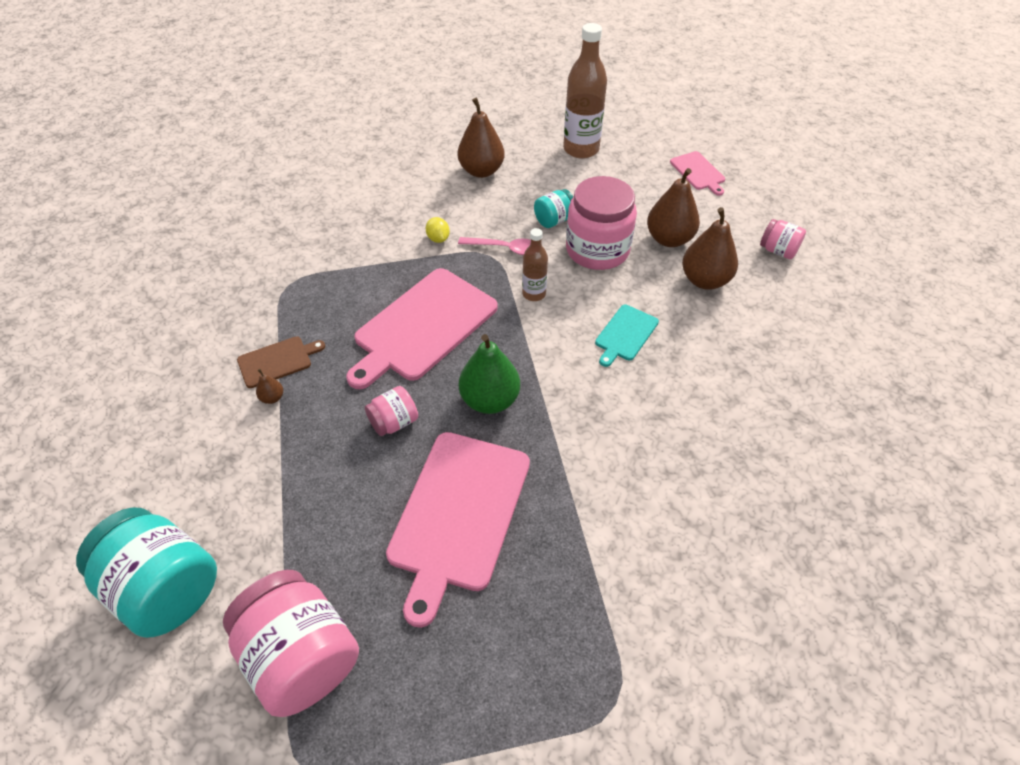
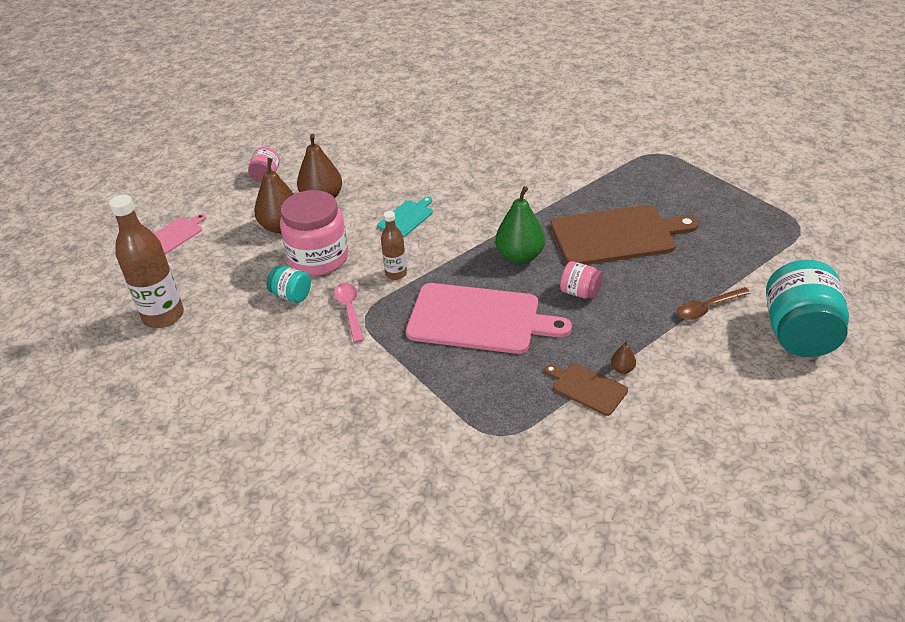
camera: 115 degrees left, 10 degrees down
pink jar [223,570,359,717] -> none
pink cutting board [386,432,530,628] -> brown cutting board [550,205,699,265]
yellow lemon [426,217,450,243] -> none
brown pear [458,98,505,178] -> none
turquoise cutting board [595,305,659,367] -> turquoise cutting board turned 60 degrees counterclockwise [377,197,433,237]
none -> brown spoon [677,287,751,320]

